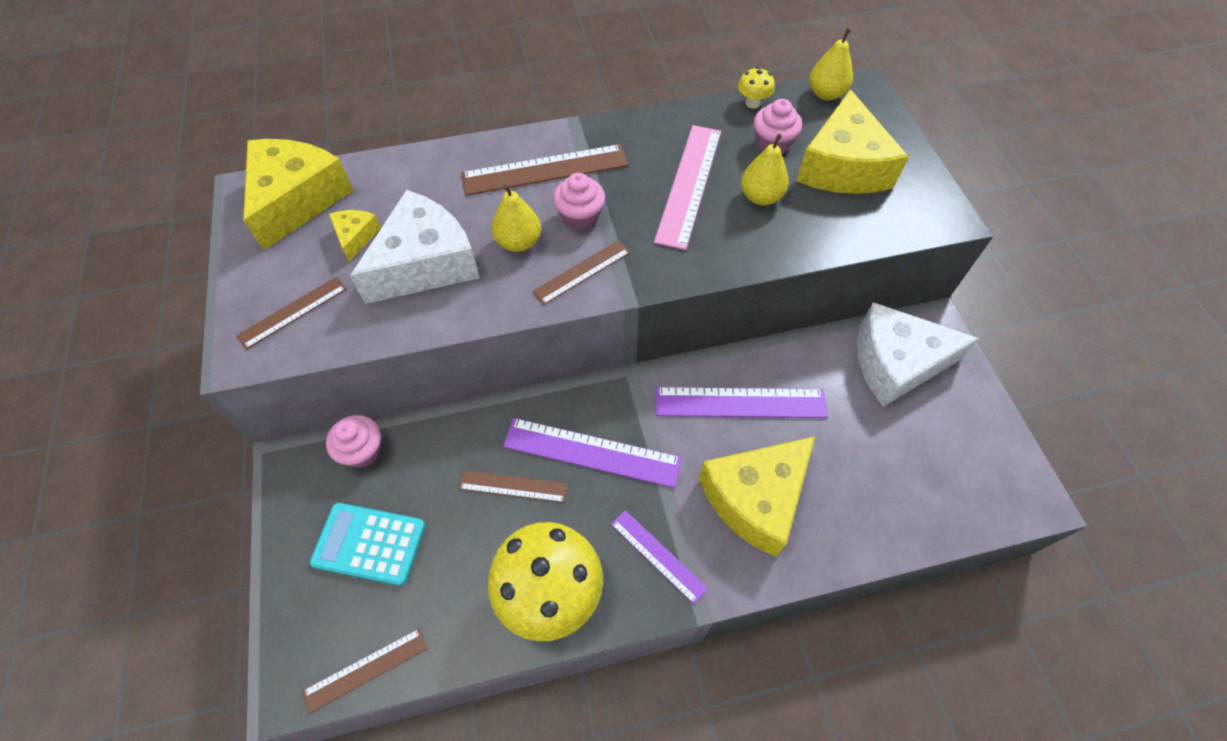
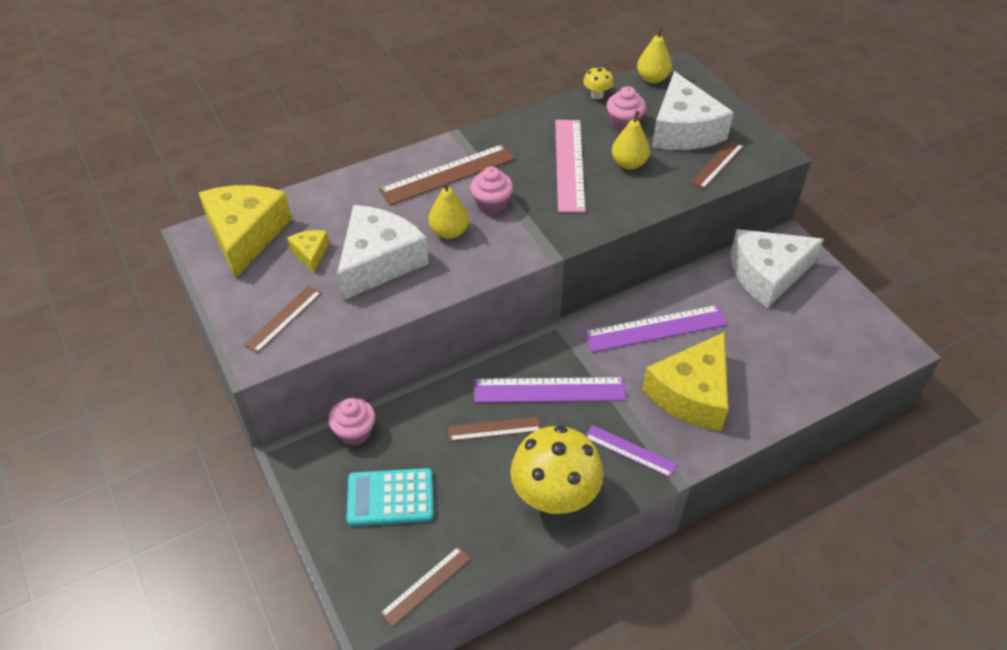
camera: 15 degrees left, 10 degrees down
brown ruler [532,240,630,305] -> brown ruler moved to [690,140,744,189]
yellow cheese [796,89,909,194] -> white cheese [652,71,734,150]

